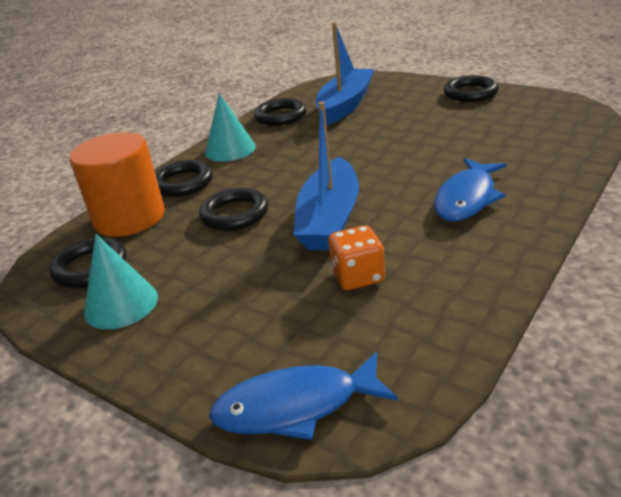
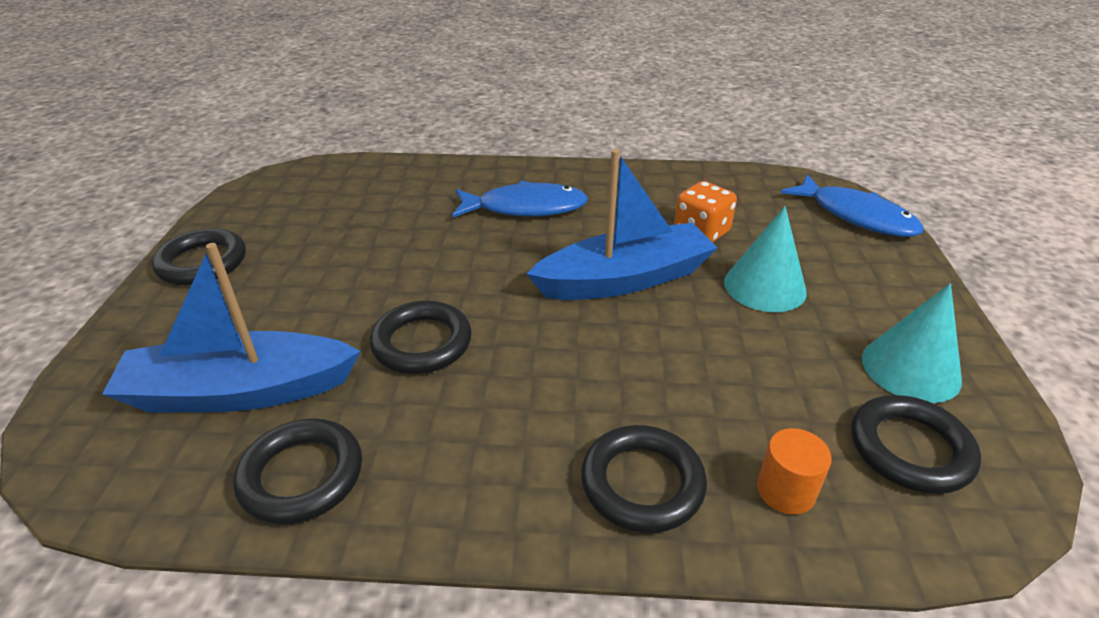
camera: 125 degrees left, 5 degrees up
orange cylinder [69,132,165,237] -> orange cylinder [757,428,832,515], size x0.43
black ring [199,188,268,231] -> black ring moved to [370,301,472,374]
turquoise cone [205,93,256,162] -> turquoise cone moved to [724,206,807,312]

